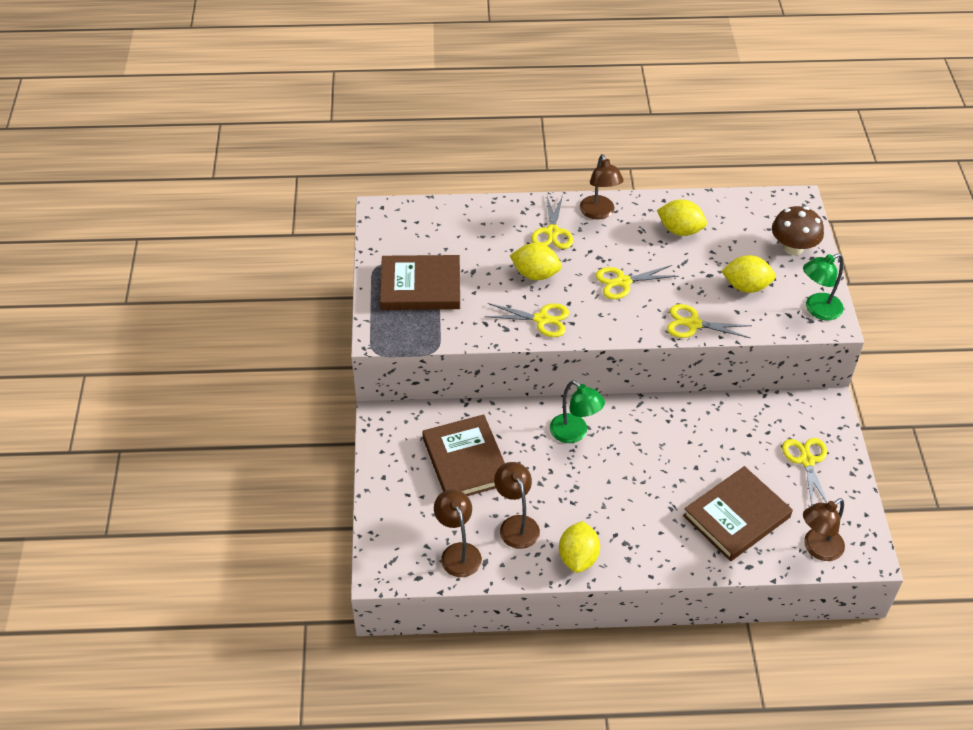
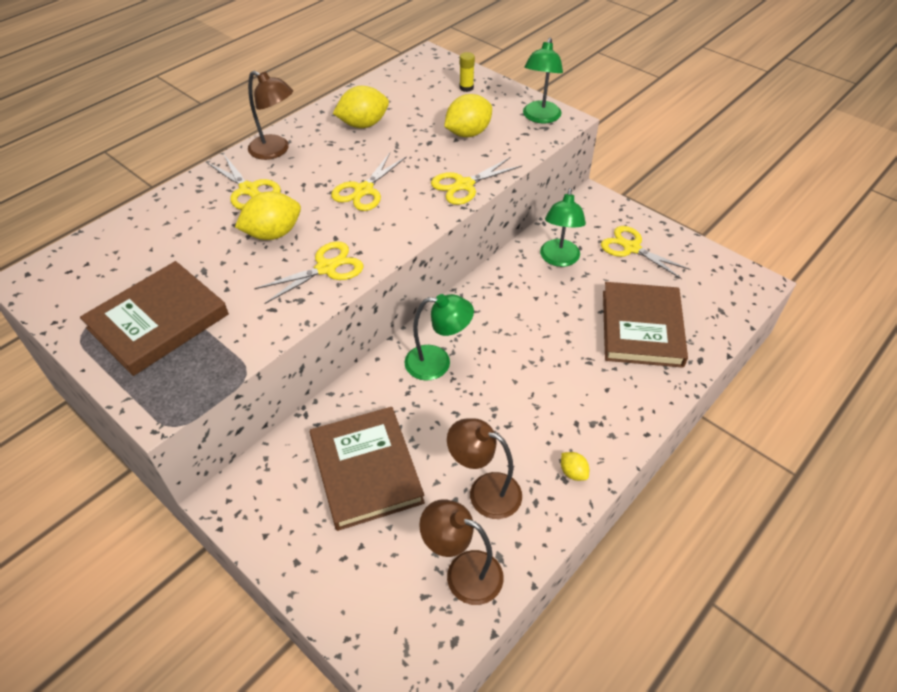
camera: 45 degrees left, 0 degrees up
brown book [422,414,505,496] -> brown book turned 45 degrees clockwise [310,407,425,531]
yellow lemon [559,521,600,573] -> yellow lemon [561,452,589,481], size x0.49
brown mushroom [772,206,824,255] -> yellow glue stick [459,52,475,92]
brown lamp [803,498,845,561] -> none
none -> green lamp [540,188,586,267]

